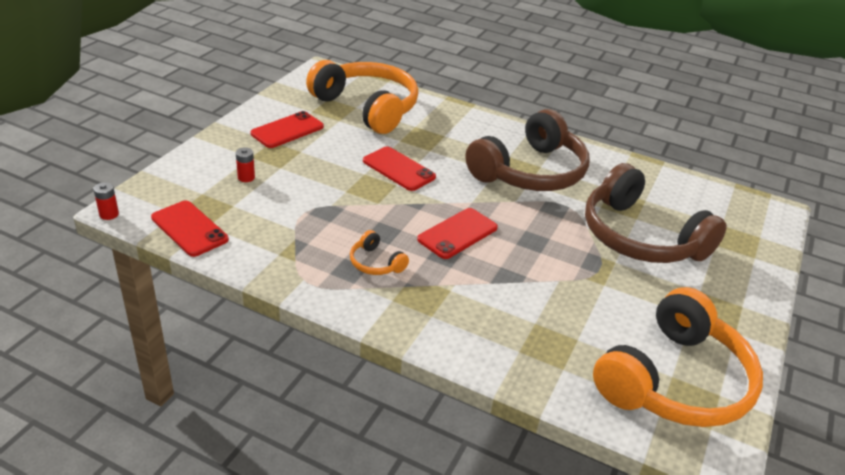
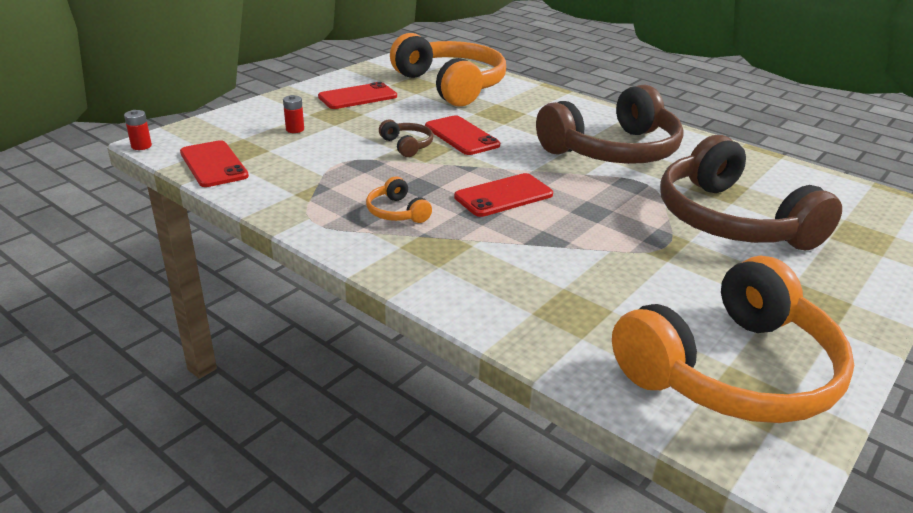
camera: 15 degrees right, 5 degrees down
none -> brown headphones [379,120,433,157]

